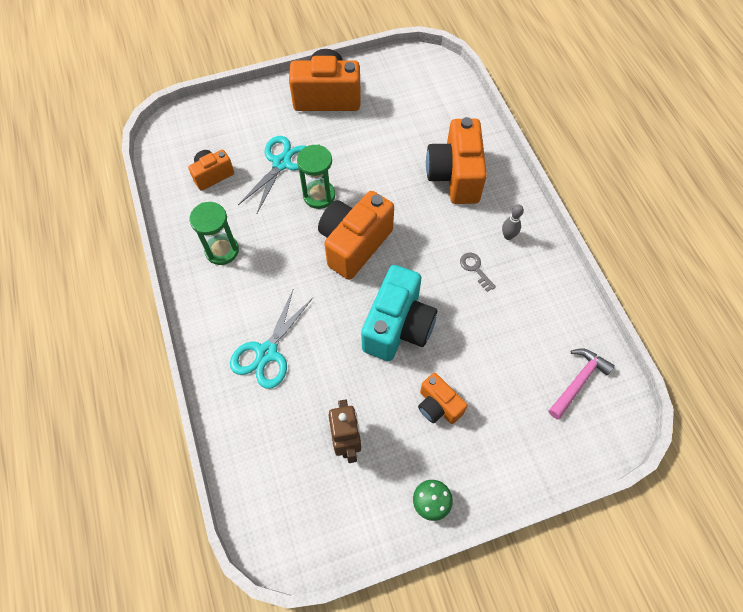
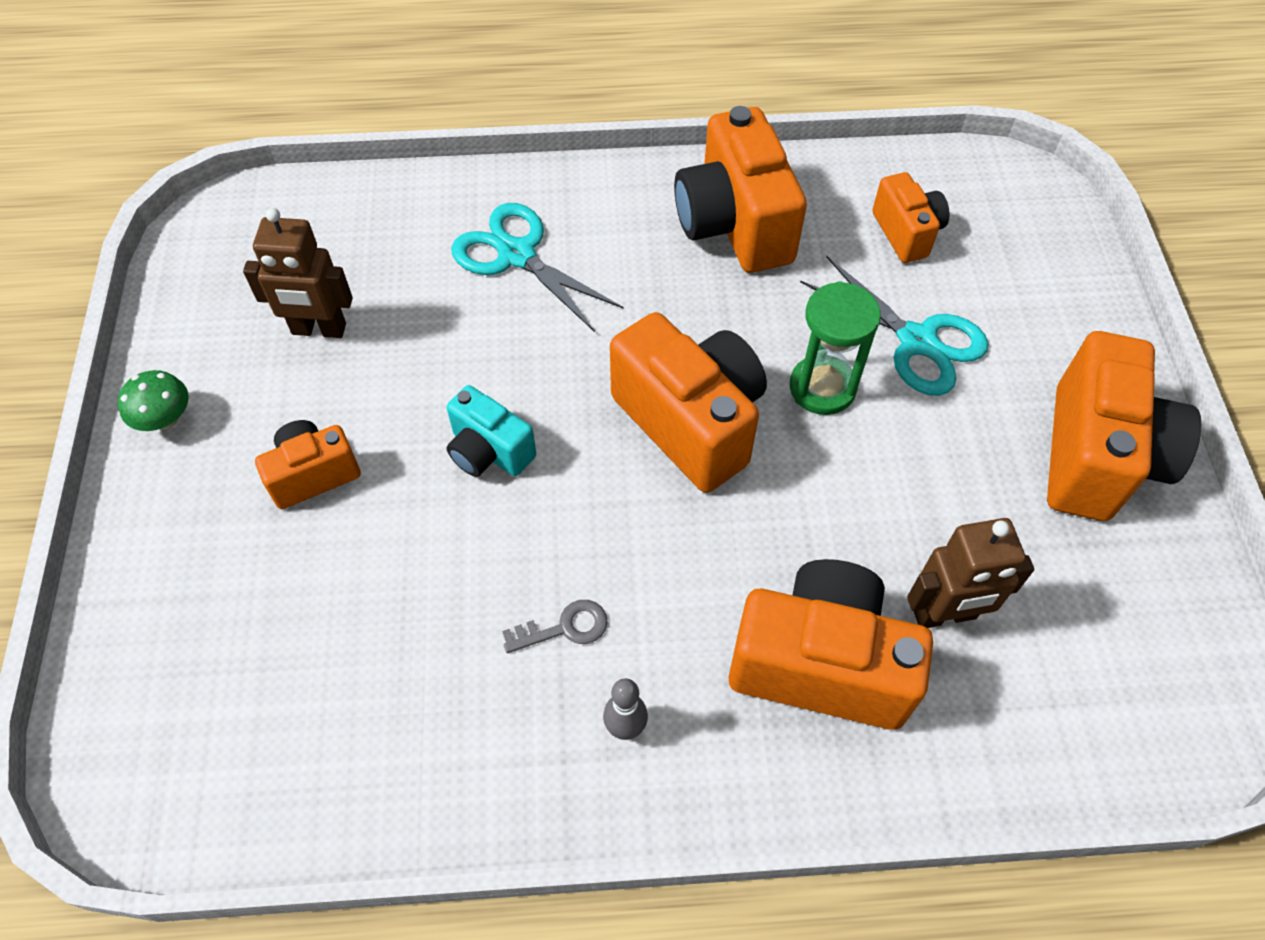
camera: 105 degrees right, 5 degrees down
green hourglass [189,202,239,265] -> orange camera [674,106,807,273]
turquoise camera [361,265,437,361] -> turquoise camera [447,385,536,477], size x0.55
pink hammer [549,348,615,419] -> none
none -> brown robot [907,518,1034,628]

